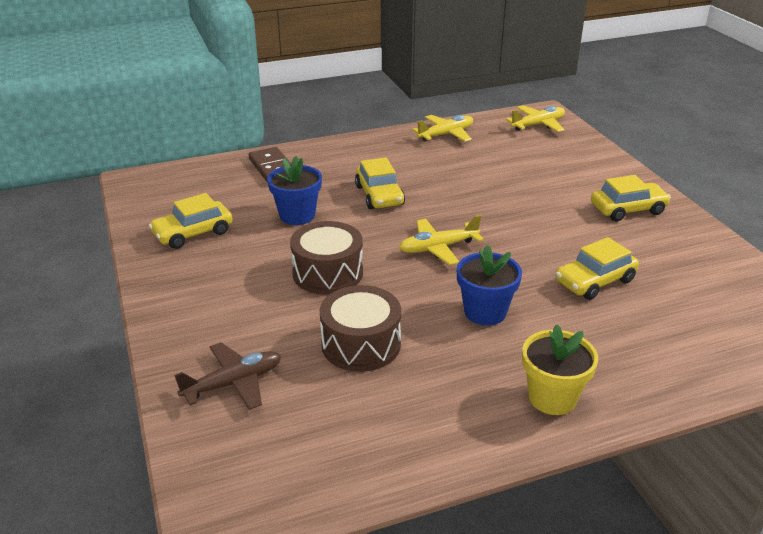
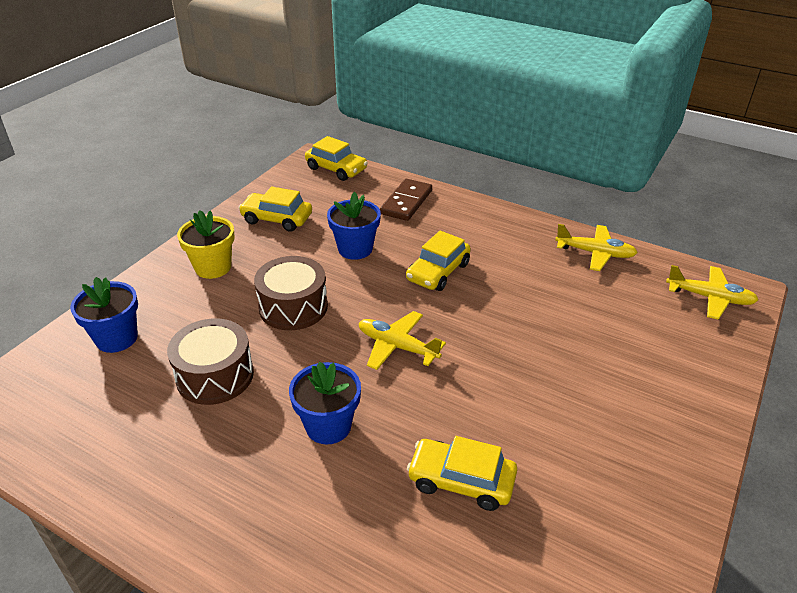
camera: 50 degrees right, 5 degrees up
brown plane [174,342,281,410] -> blue flower pot [70,277,138,353]
yellow flower pot [522,325,598,415] -> yellow flower pot moved to [177,210,235,279]
yellow car [591,175,671,221] -> yellow car moved to [305,136,368,181]

